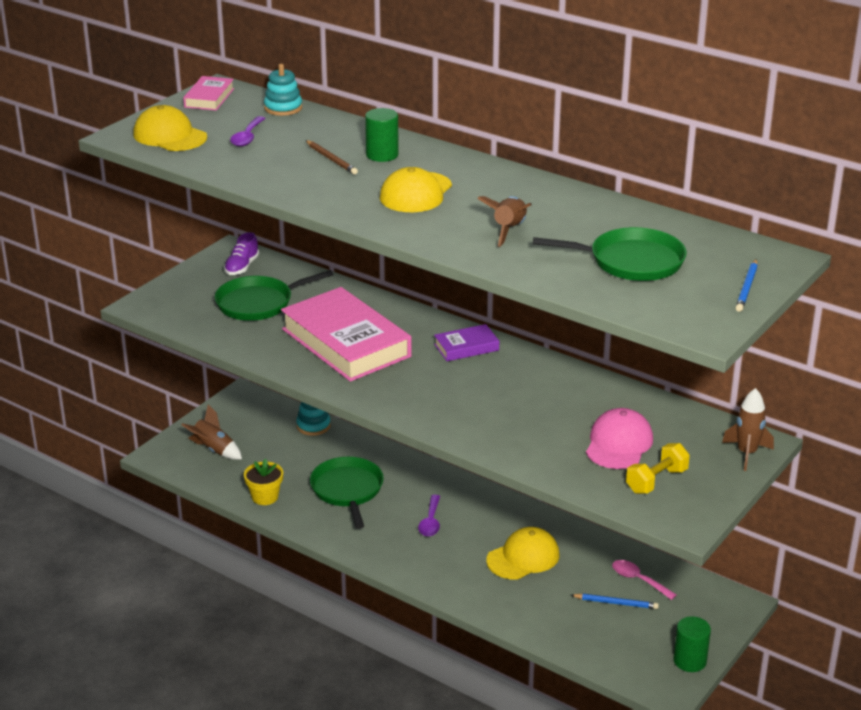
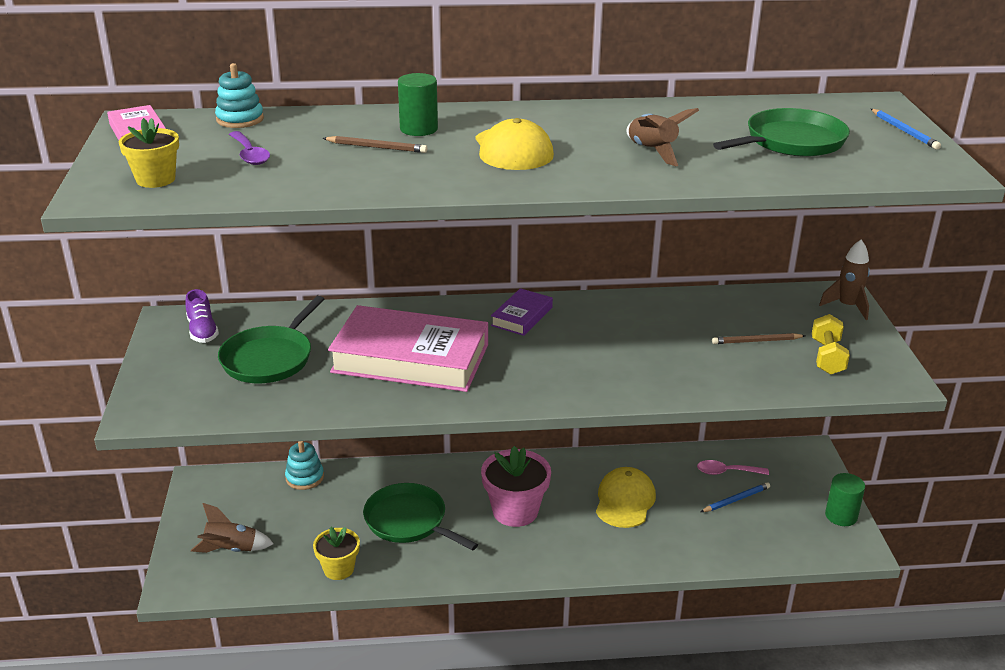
camera: 40 degrees left, 0 degrees up
yellow cap [133,105,207,151] -> yellow flower pot [119,118,179,188]
purple spoon [418,495,440,537] -> pink flower pot [481,446,551,527]
pink cap [586,408,653,469] -> brown pencil [712,333,806,344]

